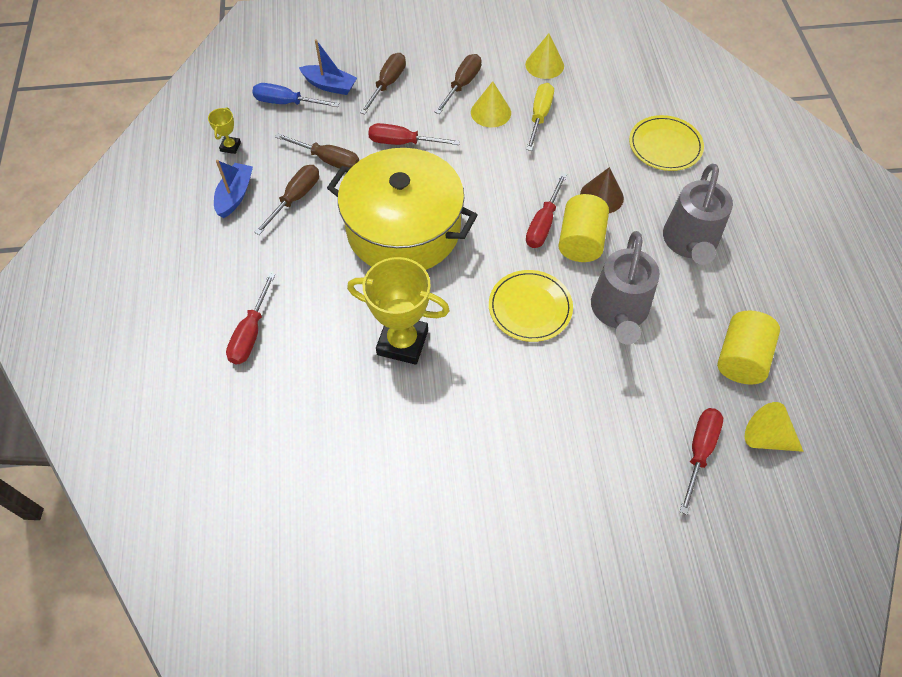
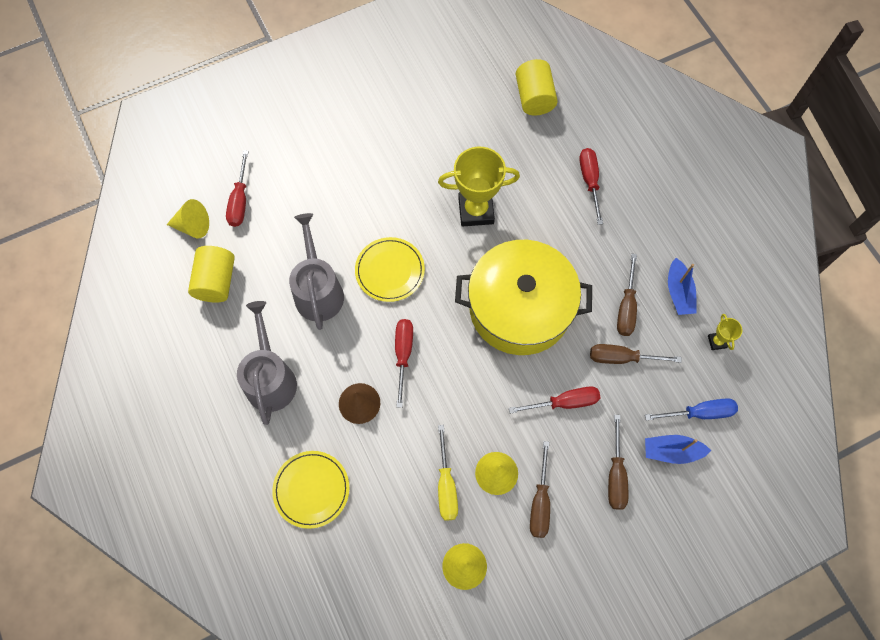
camera: 160 degrees right, 10 degrees up
yellow cylinder [558,194,609,262] -> yellow cylinder moved to [516,59,558,115]

